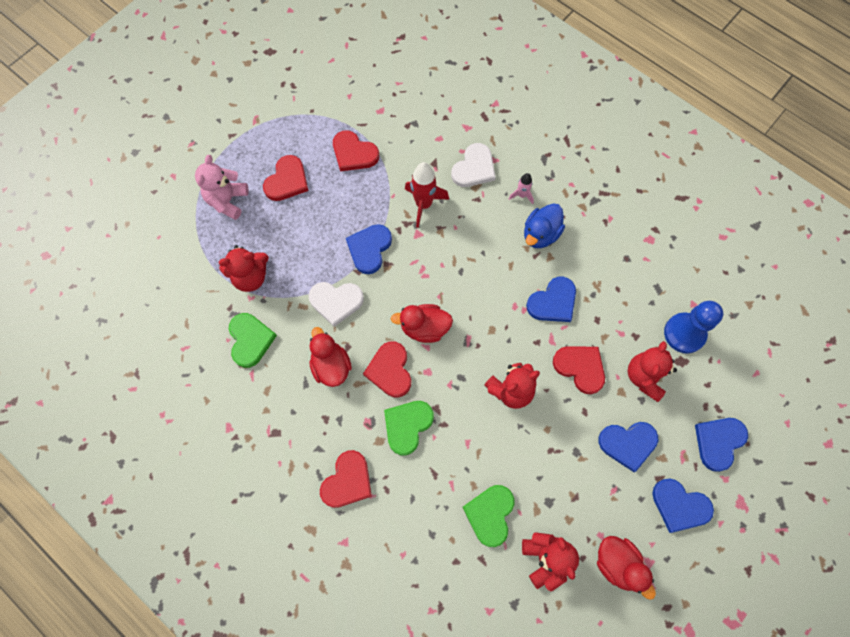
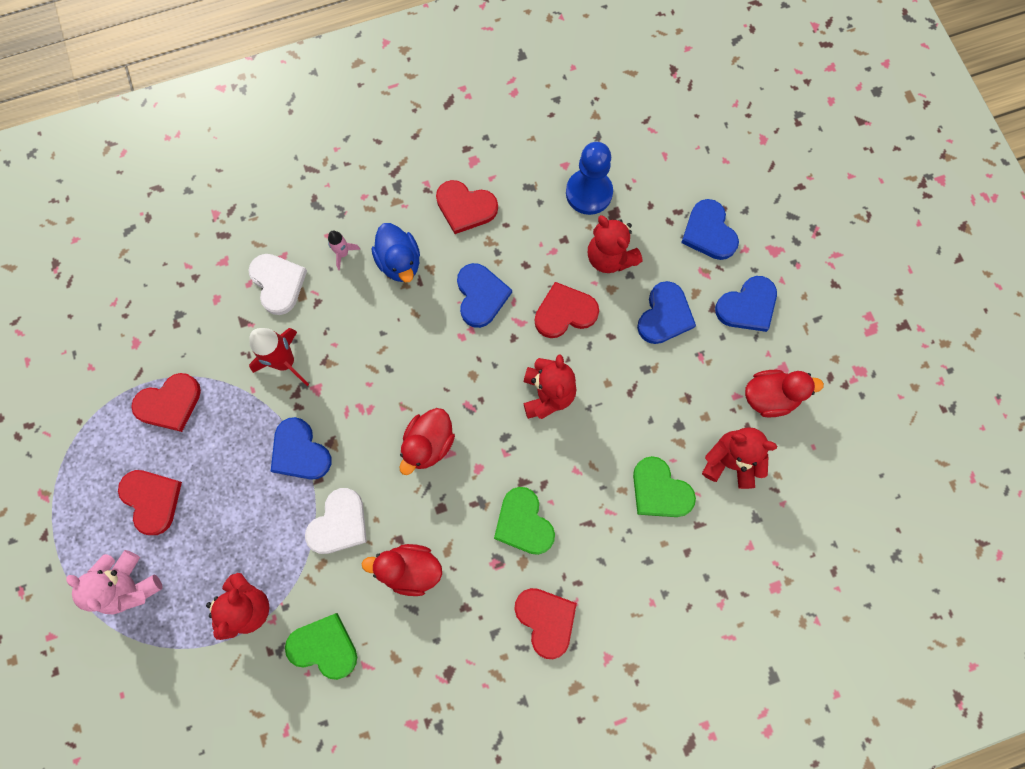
camera: 60 degrees left, 5 degrees up
red heart [363,341,411,397] -> red heart moved to [436,180,498,234]

